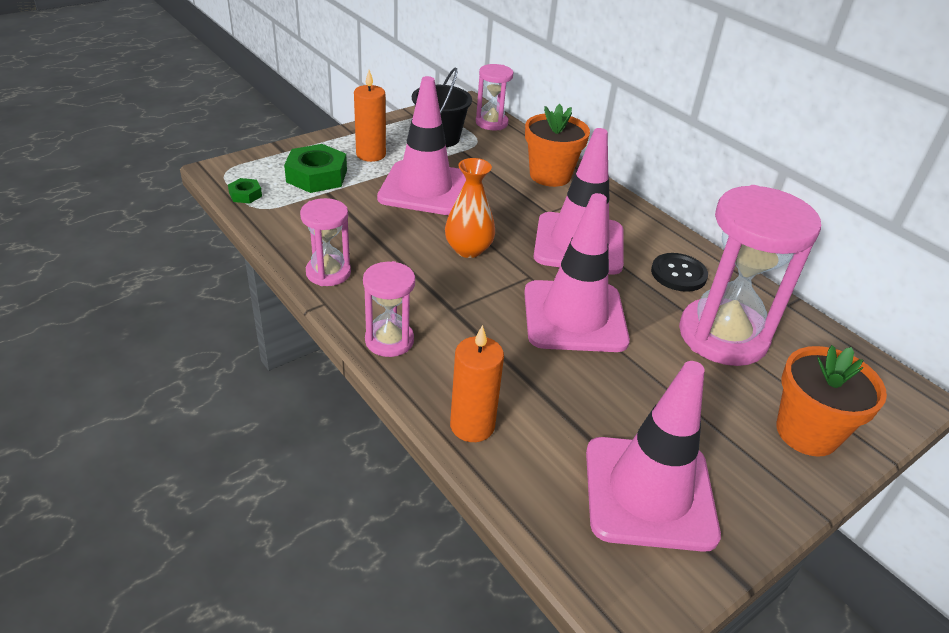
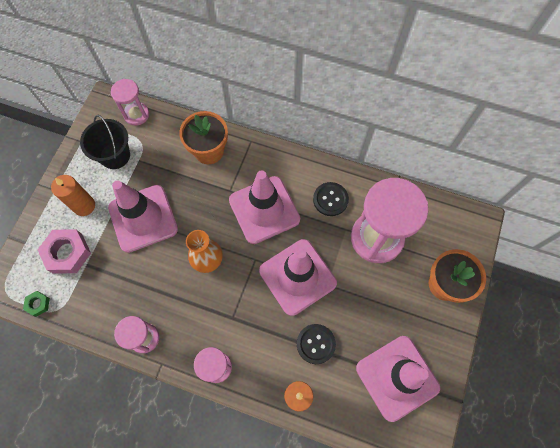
camera: 30 degrees left, 30 degrees up
green nut [284,144,347,193] -> pink nut [37,229,91,274]
none -> black button [297,324,336,364]

